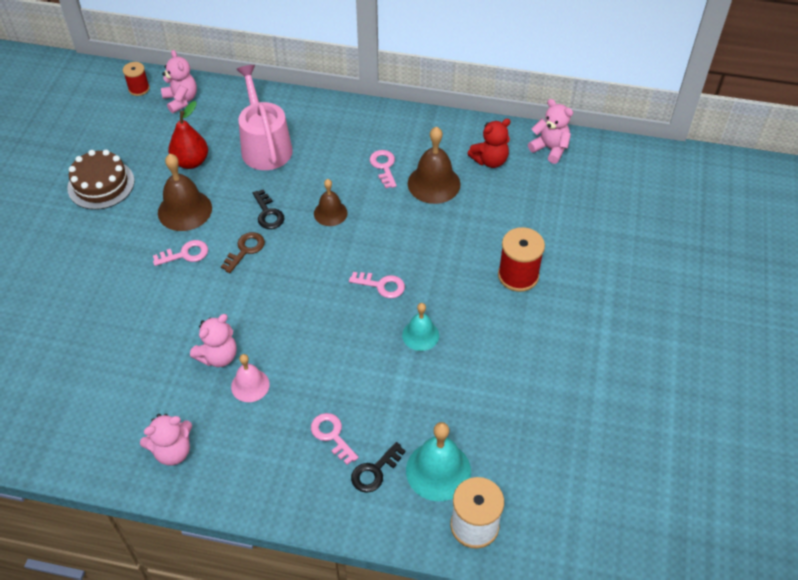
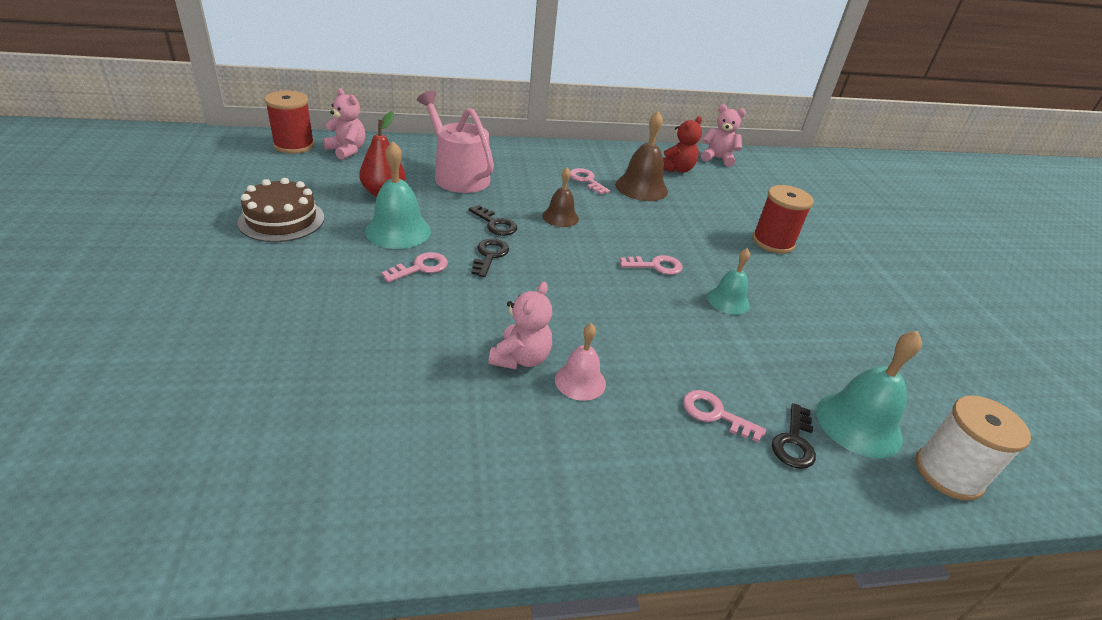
camera: 25 degrees left, 15 degrees down
red spool [123,62,150,96] -> red spool [264,90,315,154], size x1.68
pink teddy bear [140,414,192,465] -> none
brown bell [158,154,212,231] -> turquoise bell [365,141,431,249]
brown key [221,232,265,273] -> black key [471,239,509,277]

